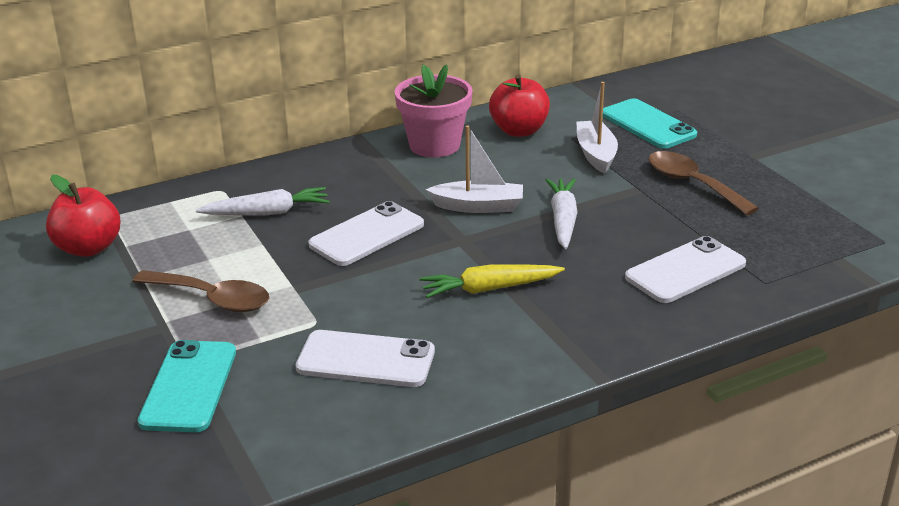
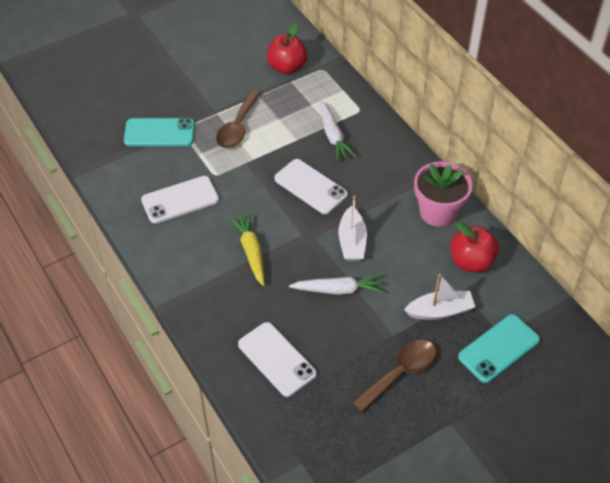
camera: 85 degrees right, 20 degrees up
white phone [296,330,435,387] -> white phone turned 60 degrees clockwise [141,176,219,223]

